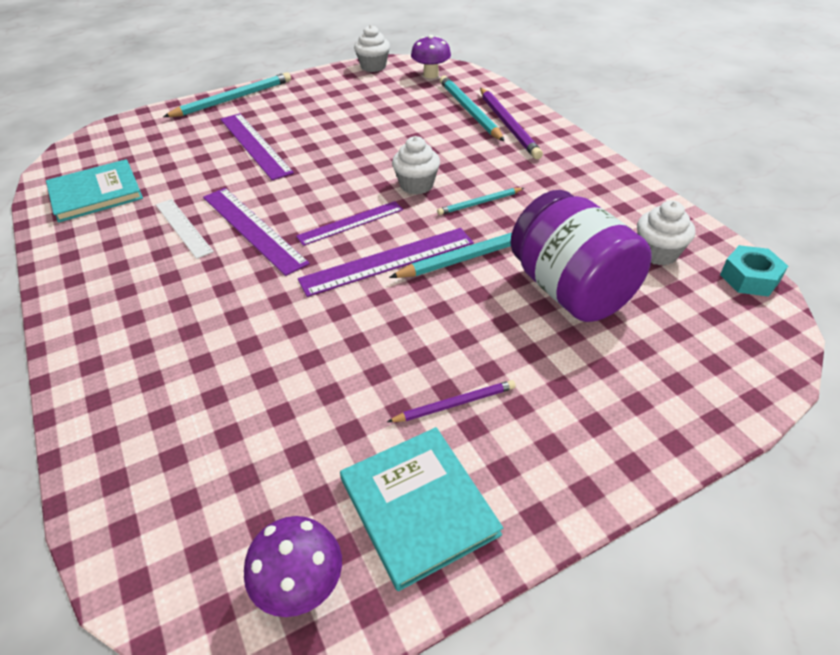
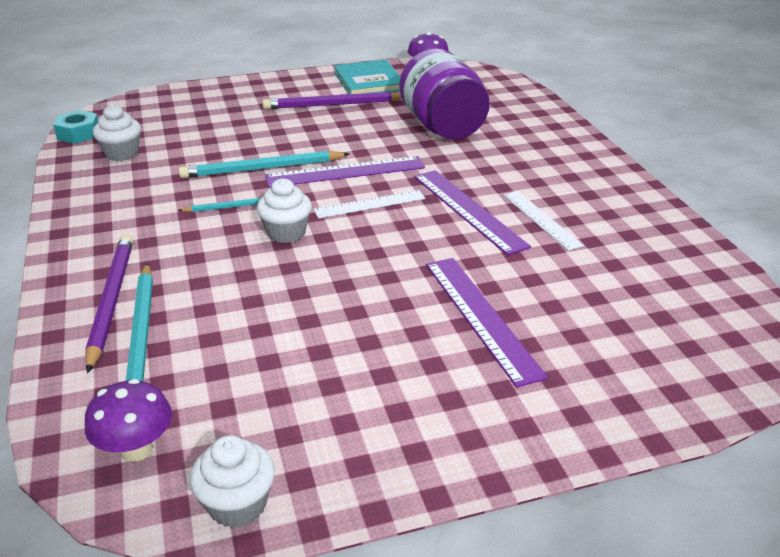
camera: 170 degrees left, 10 degrees down
turquoise book [46,159,143,223] -> none
turquoise pencil [163,72,291,117] -> none
purple ruler [296,201,403,246] -> white ruler [313,190,425,219]
purple pencil [387,380,516,422] -> purple pencil [262,92,402,109], size x1.80
purple jar [510,190,652,322] -> purple jar moved to [399,48,490,140]

